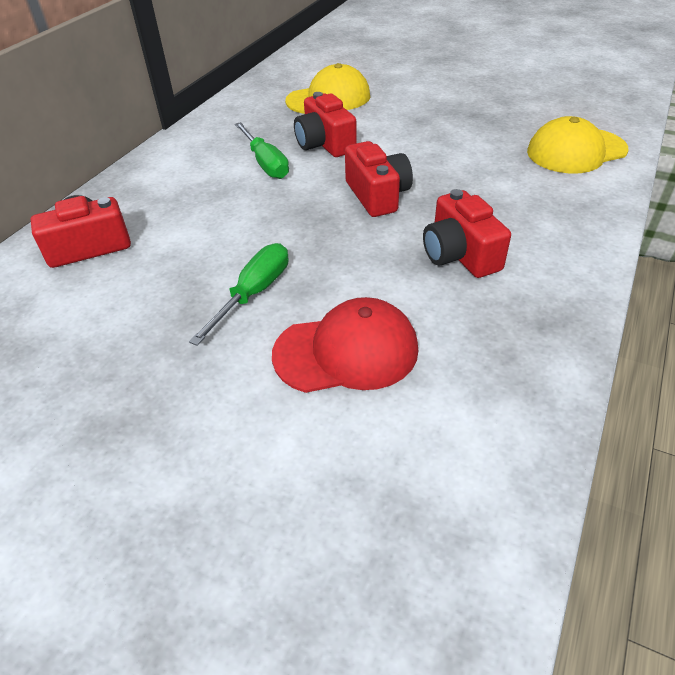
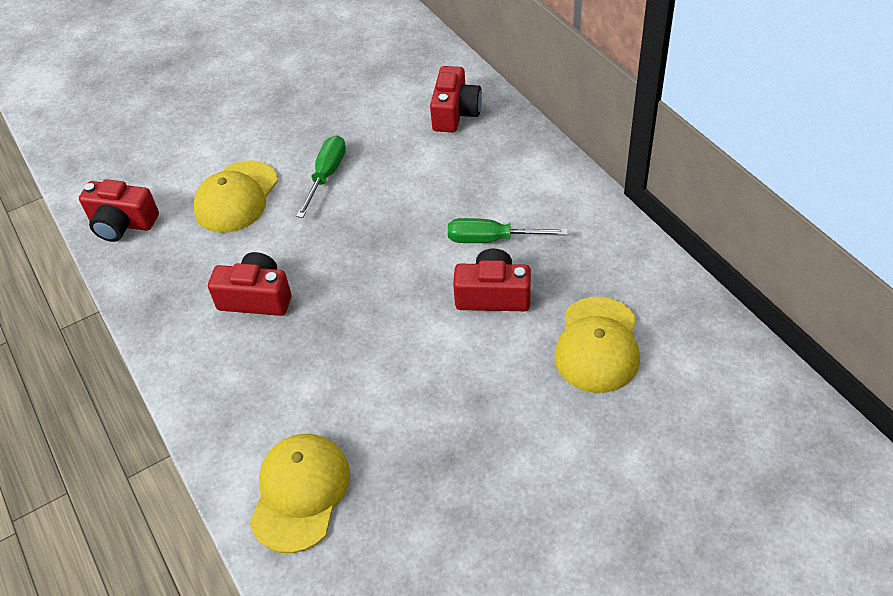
camera: 125 degrees right, 5 degrees up
green screwdriver [189,243,288,346] -> green screwdriver turned 135 degrees counterclockwise [296,135,346,218]
red cap [272,297,418,393] -> yellow cap [193,160,278,233]
red camera [345,141,413,217] -> red camera moved to [79,179,159,242]

